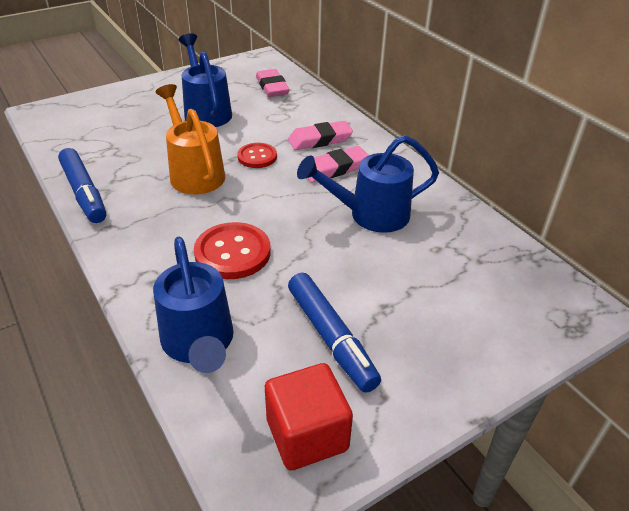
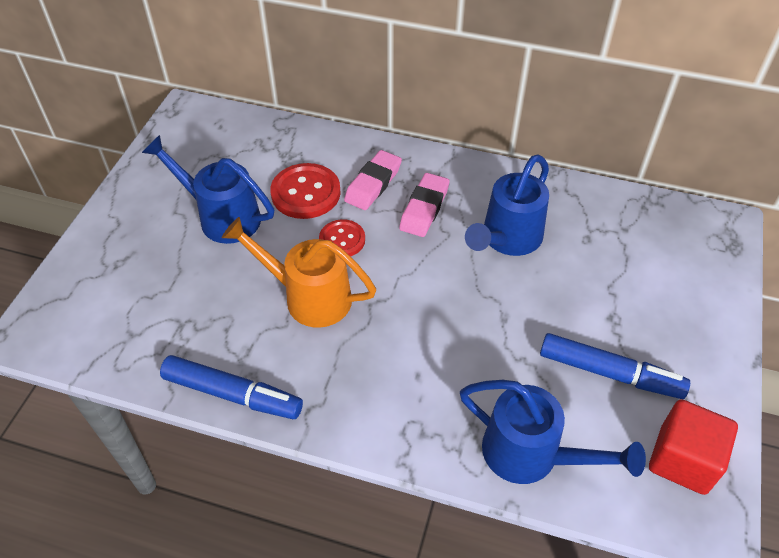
camera: 40 degrees left, 10 degrees up
red button [194,222,271,279] -> red button moved to [270,163,341,219]
pink eraser [256,69,290,97] -> none

